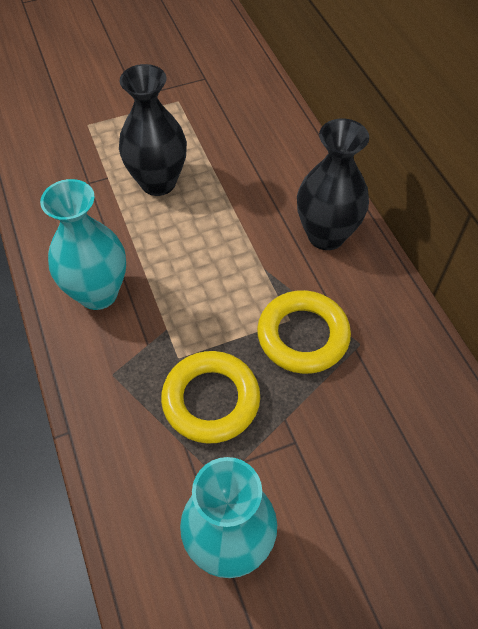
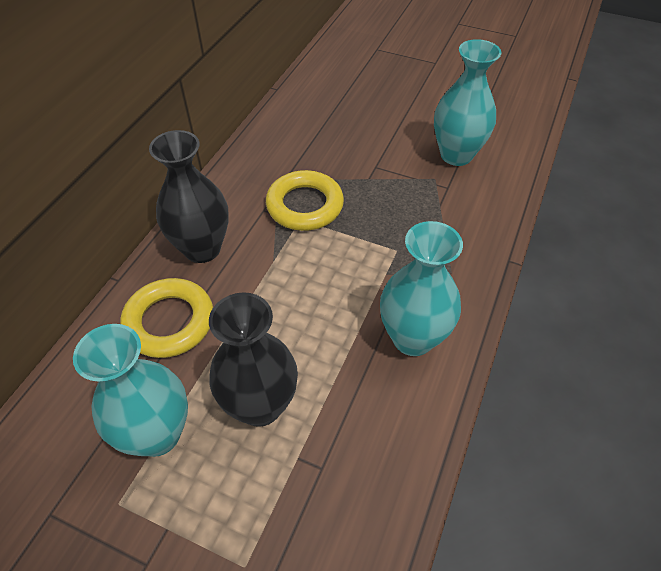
camera: 135 degrees left, 5 degrees down
yellow ring [161,351,260,444] -> yellow ring moved to [120,278,213,358]
none -> turquoise vase [73,324,188,457]

